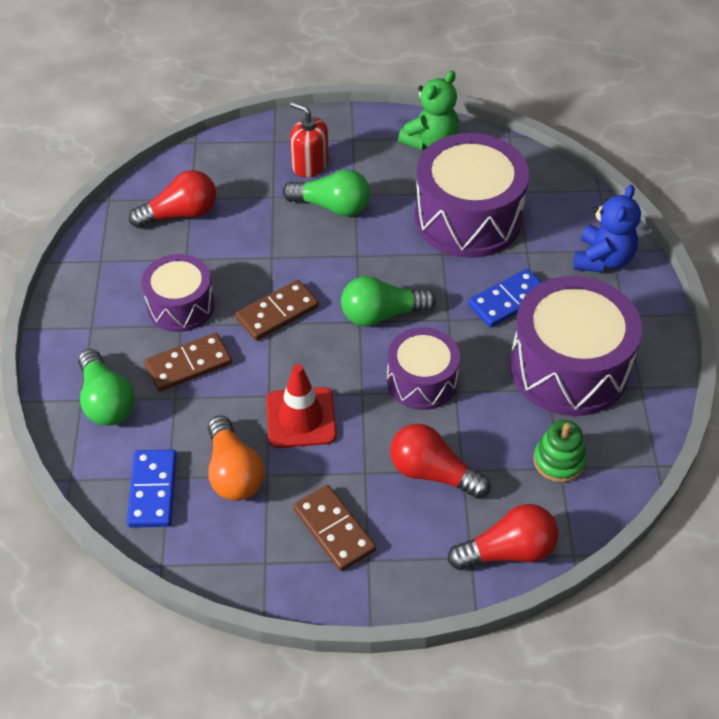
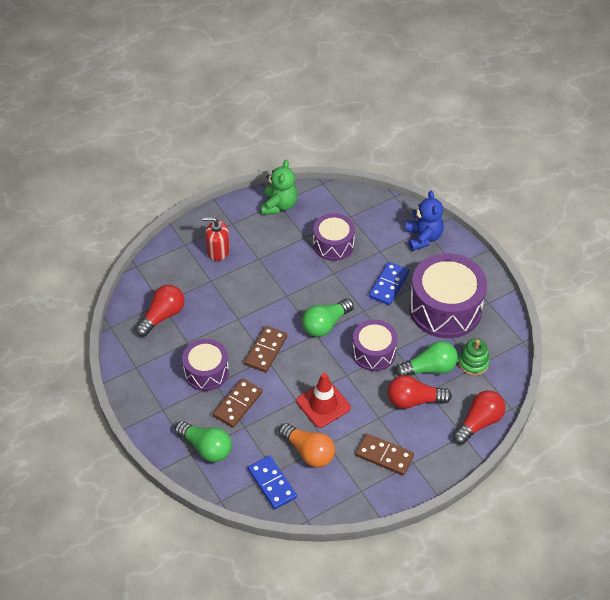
camera: 30 degrees left, 0 degrees up
green light bulb [283,169,370,216] -> green light bulb moved to [395,341,458,376]
purple drum [415,133,529,258] -> purple drum [313,213,355,261], size x0.59

